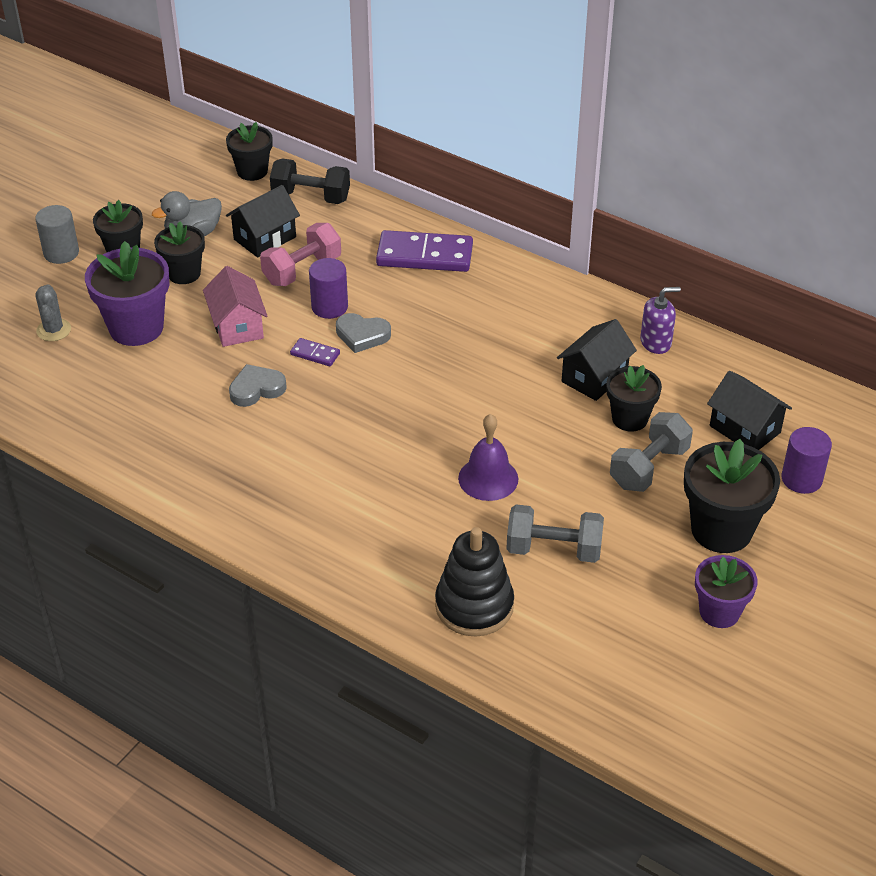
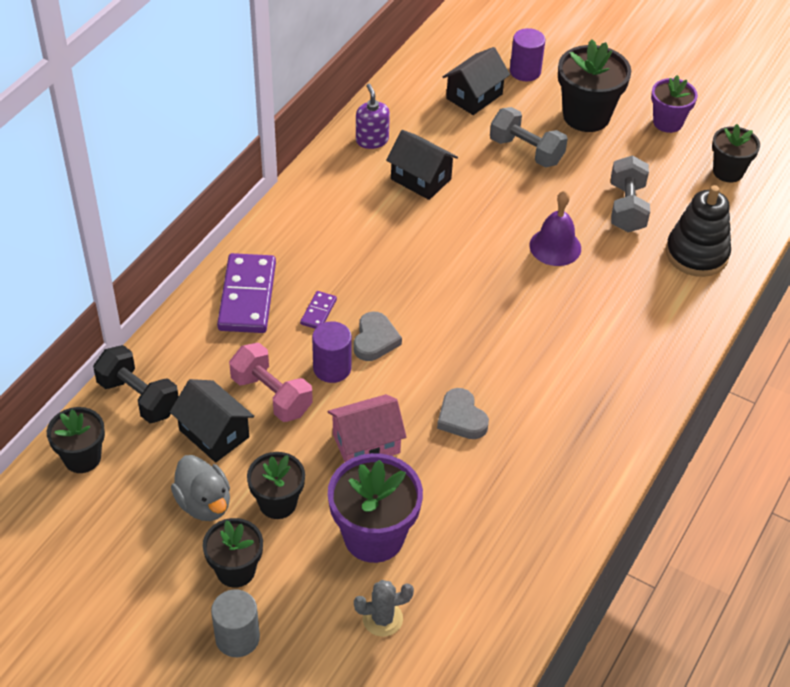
camera: 95 degrees left, 5 degrees up
black dumbbell [270,158,350,204] -> black dumbbell turned 60 degrees counterclockwise [93,345,179,423]
purple domino [290,338,340,366] -> purple domino moved to [300,291,337,329]
black flower pot [606,365,662,431] -> black flower pot moved to [712,124,760,182]

